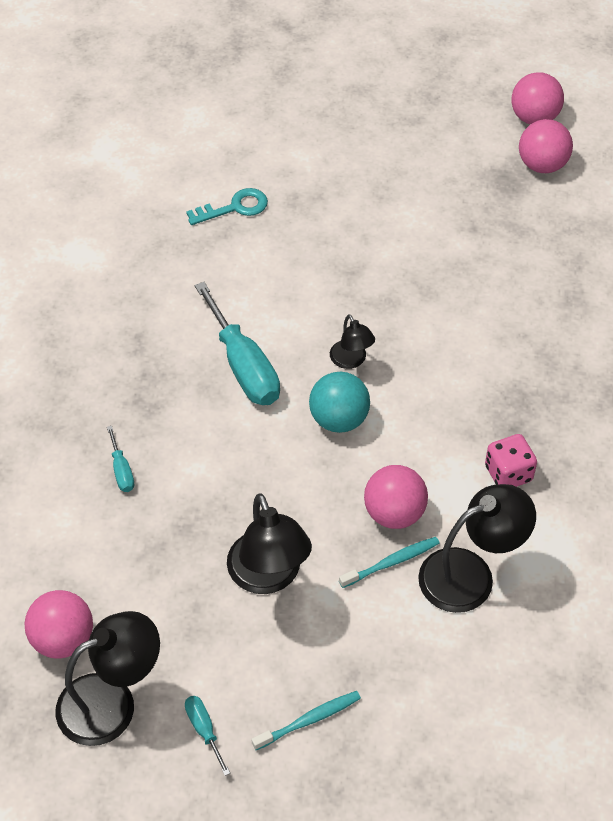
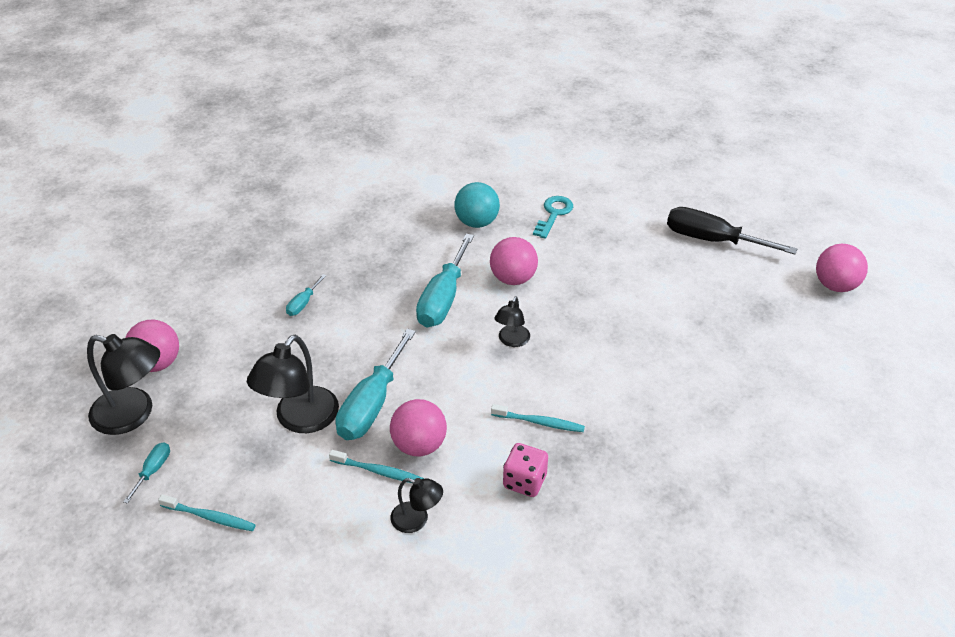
camera: 45 degrees right, 10 degrees down
turquoise key [186,188,268,225] -> turquoise key turned 90 degrees counterclockwise [533,196,573,239]
turquoise ball [309,372,370,433] -> turquoise ball moved to [454,182,500,228]
black lamp [418,484,536,613] -> black lamp [390,478,443,533], size x0.55
pink ball [519,119,573,173] -> pink ball moved to [490,237,538,285]
none -> turquoise screwdriver [336,329,416,440]
none -> turquoise toothbrush [491,404,585,432]
none -> black screwdriver [667,207,797,254]

